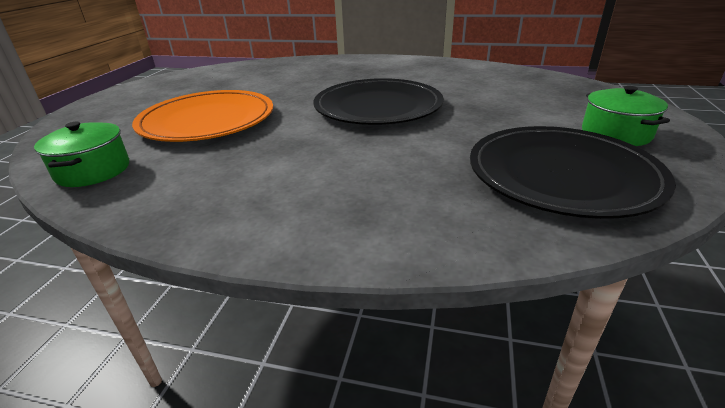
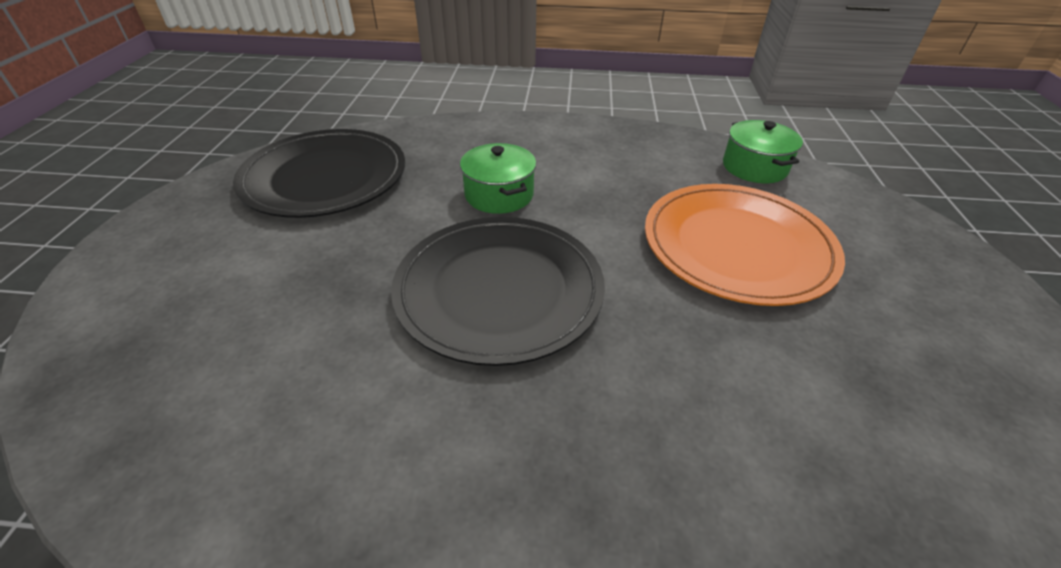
camera: 170 degrees right, 10 degrees up
green pot [582,86,670,146] -> green pot moved to [460,143,536,214]

